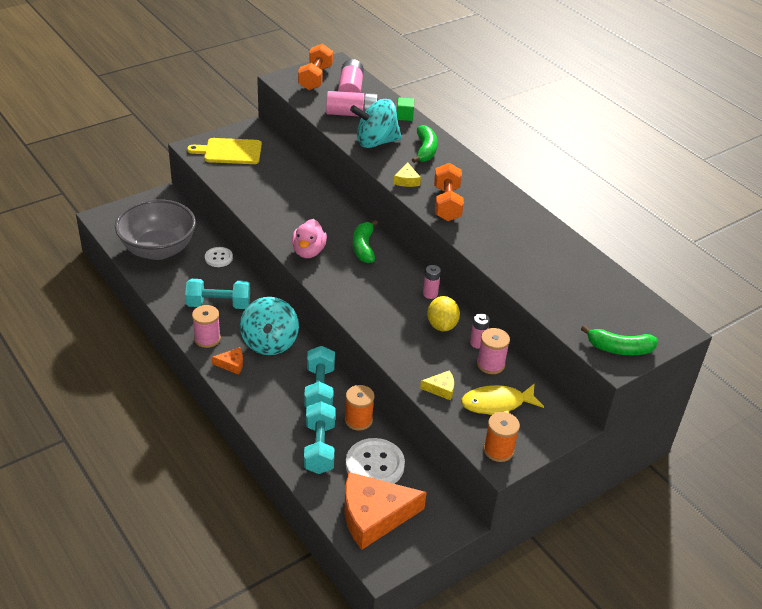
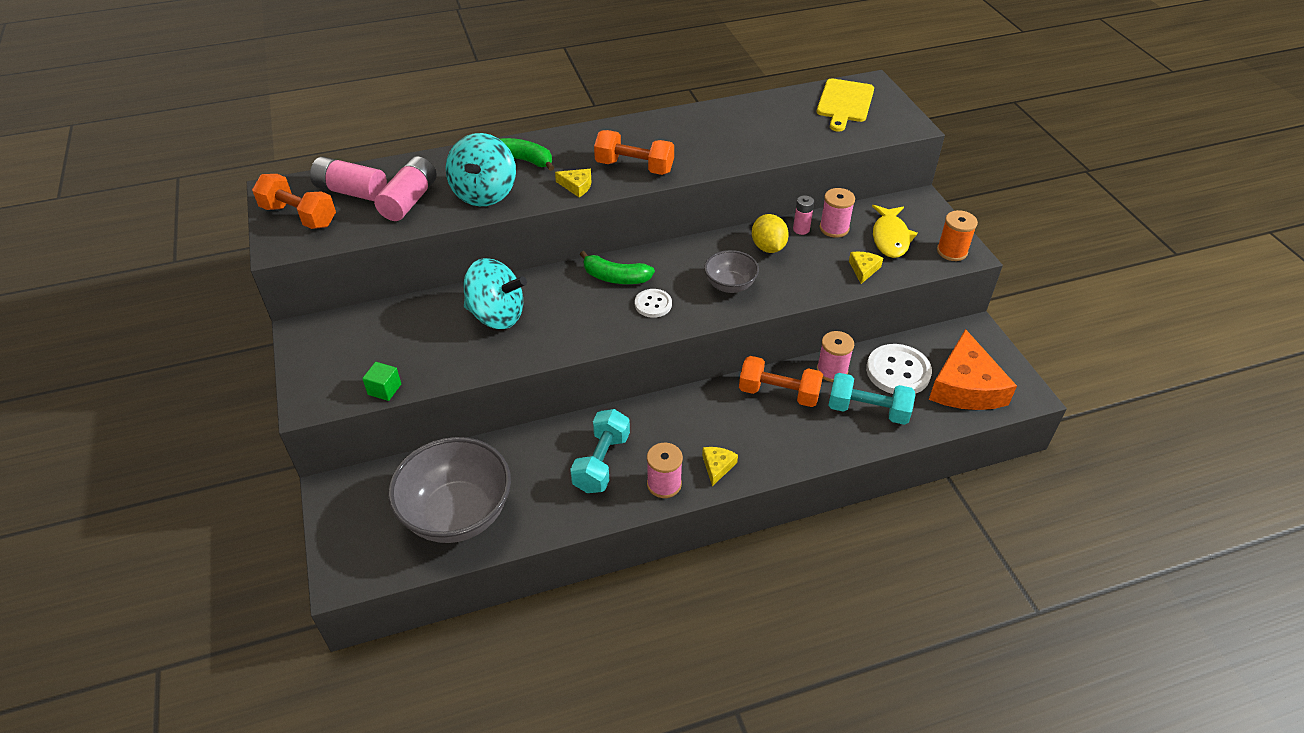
camera: 70 degrees left, 5 degrees up
yellow cutting board [187,138,262,164] -> yellow cutting board moved to [817,78,874,132]
white button [205,247,233,267] -> white button moved to [635,289,672,318]
orange cheese [212,347,243,375] -> yellow cheese [702,447,738,486]
turquoise spinning top [240,297,299,355] -> turquoise spinning top moved to [464,258,527,329]
pink duck [292,219,327,258] -> none
turquoise dumbbell [304,346,335,407] -> orange dumbbell [739,356,823,407]
orange spool [345,385,374,431] -> pink spool [817,331,854,382]
green cube [397,97,414,121] -> green cube moved to [362,362,401,401]
pink battery [423,265,441,299] -> none
yellow lemon [427,296,460,331] -> yellow lemon turned 60 degrees clockwise [752,214,789,253]
green banana [581,325,658,355] -> none
none -> grey bowl [704,250,759,293]

